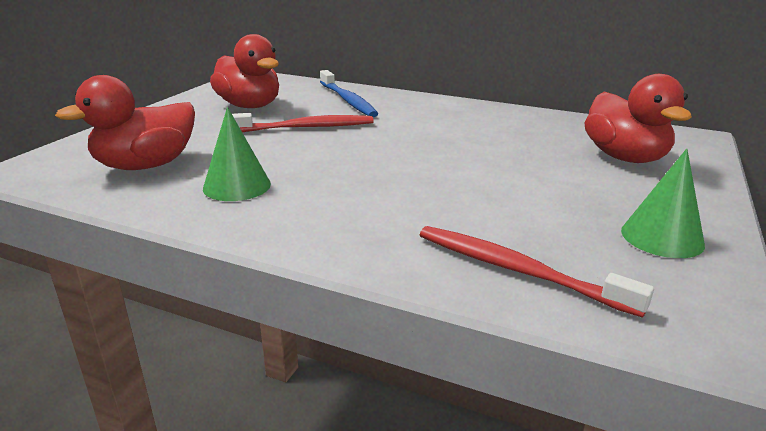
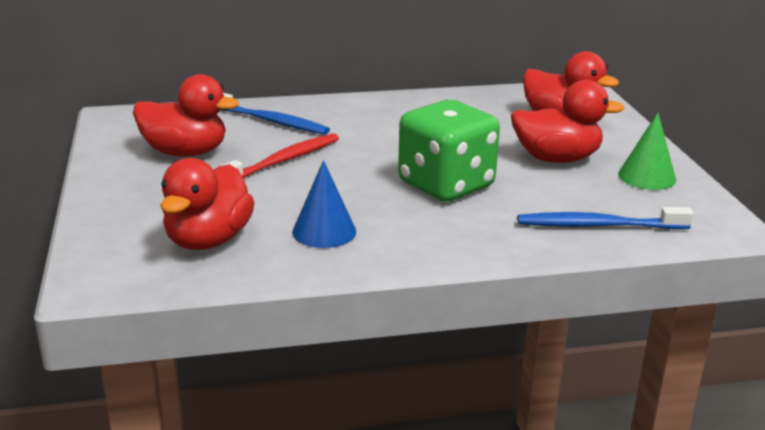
camera: 35 degrees left, 0 degrees up
green cone [203,107,271,201] -> blue cone [292,160,356,248]
red toothbrush [420,226,654,318] -> blue toothbrush [517,207,693,229]
none -> green dice [398,100,500,202]
none -> red duck [511,80,625,163]

